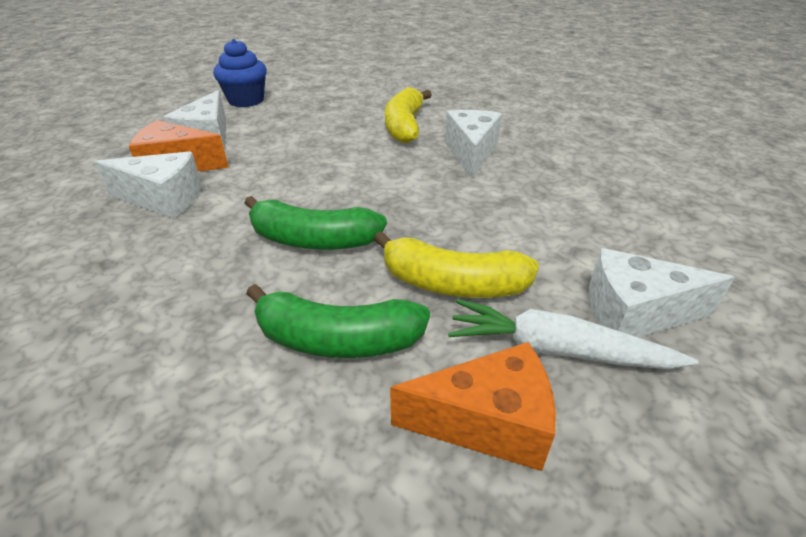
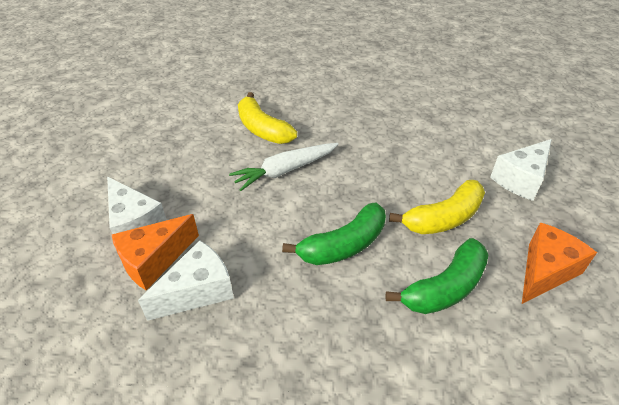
camera: 45 degrees left, 5 degrees up
blue cupcake [213,39,267,107] -> none
white cheese [445,110,502,178] -> none
white carrot [448,299,699,369] -> white carrot moved to [229,143,339,191]

